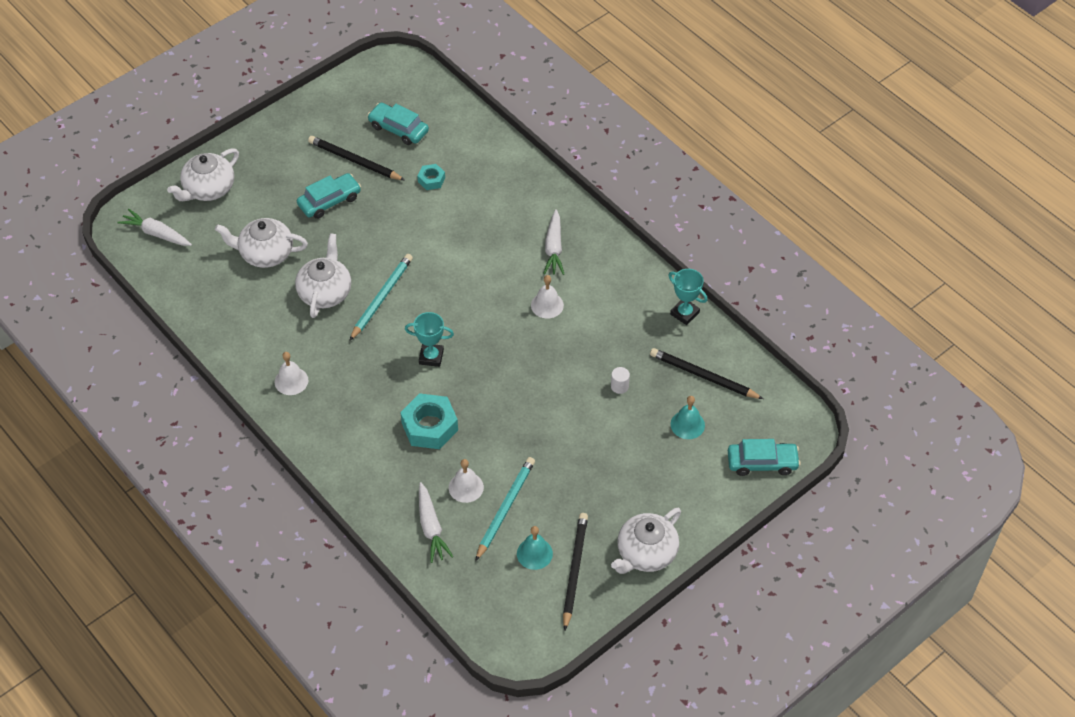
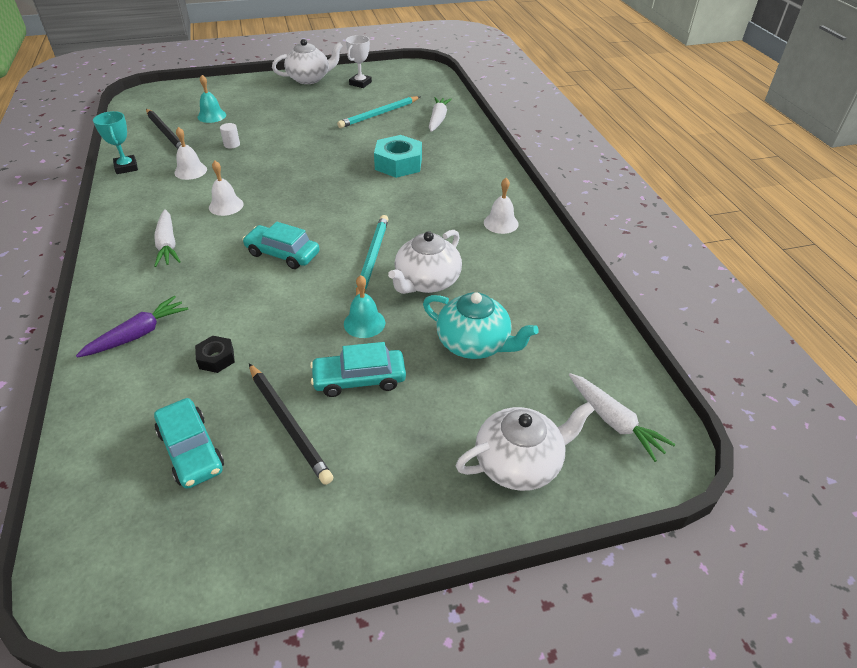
camera: 155 degrees left, 10 degrees down
white teapot [215,218,308,268] -> turquoise teapot [423,292,539,359]
turquoise pencil [349,254,413,341] -> turquoise pencil turned 135 degrees clockwise [356,215,389,296]
turquoise trophy [405,312,454,367] -> none
turquoise nut [417,164,445,190] -> black nut [195,336,235,373]
white bell [449,459,484,503] -> white bell moved to [174,127,207,180]
turquoise bell [517,526,553,570] -> turquoise bell moved to [344,275,385,338]
white carrot [543,209,564,275] -> white carrot turned 135 degrees clockwise [154,209,181,267]
black pencil [563,513,588,631] -> white trophy [346,35,372,88]
turquoise car [728,439,801,476] -> turquoise car moved to [242,222,320,269]
none -> purple carrot [76,296,188,358]

